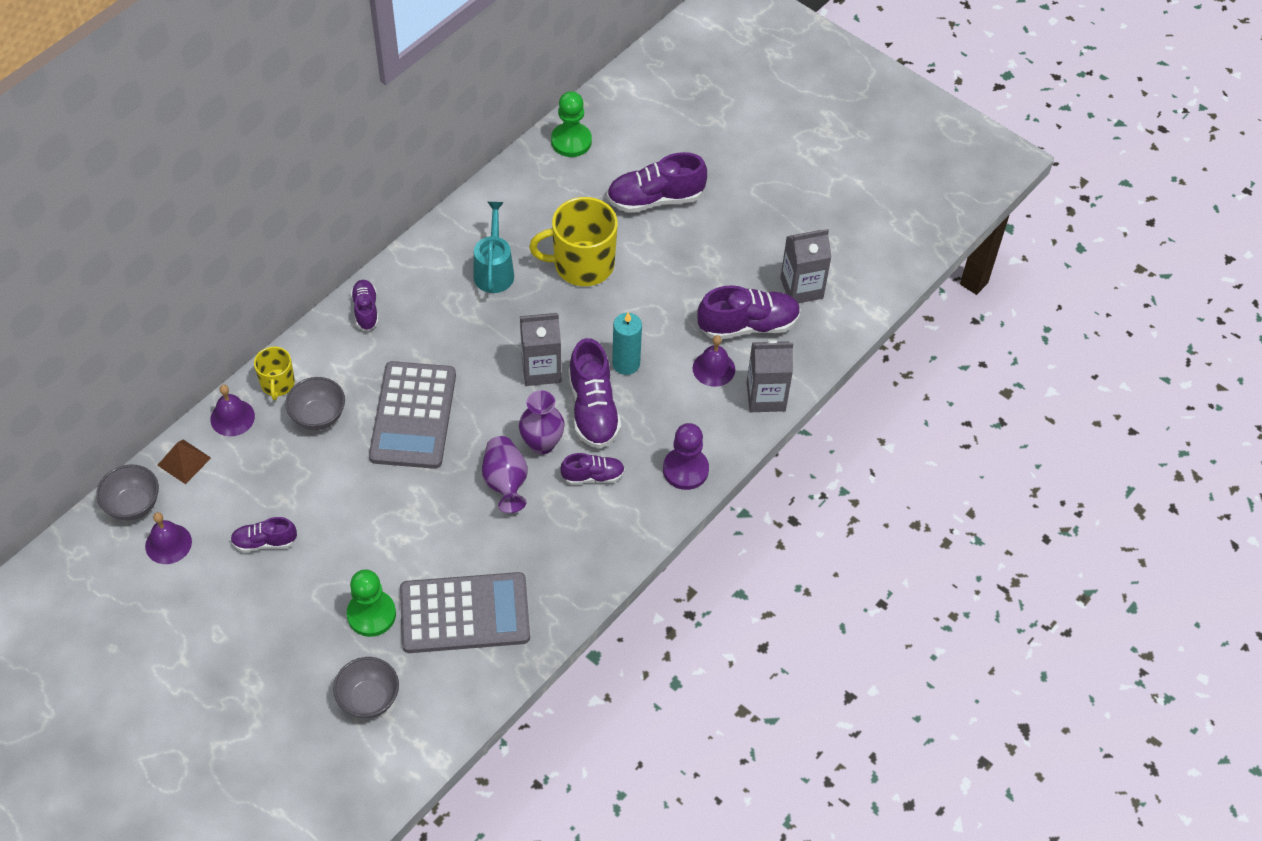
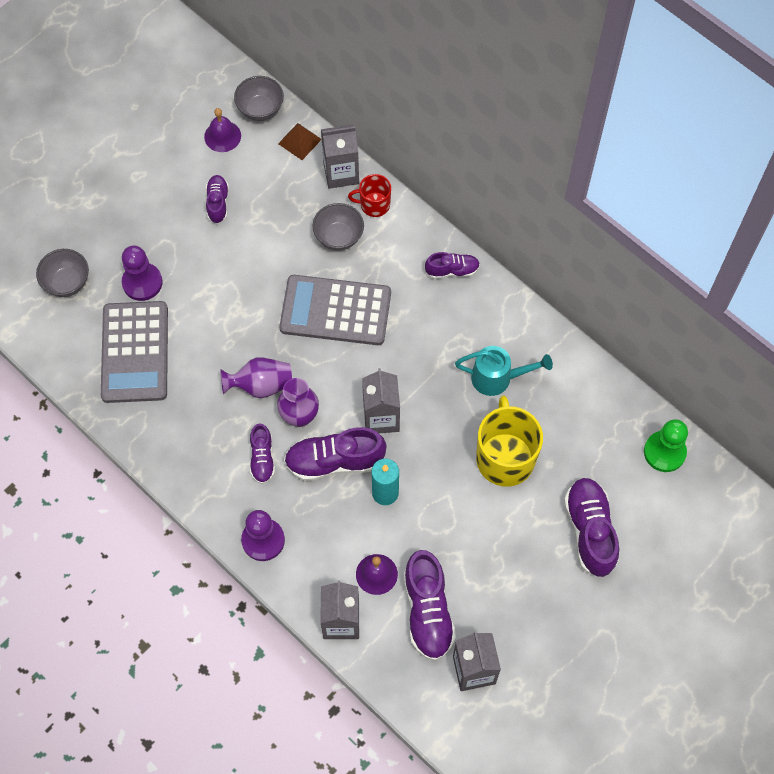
camera: 95 degrees right, 10 degrees up
purple bell [210,385,255,437] -> grey carton [321,125,359,189]
yellow mug [254,346,295,400] -> red mug [348,174,391,217]
green pawn [347,569,396,637] -> purple pawn [122,246,163,301]

